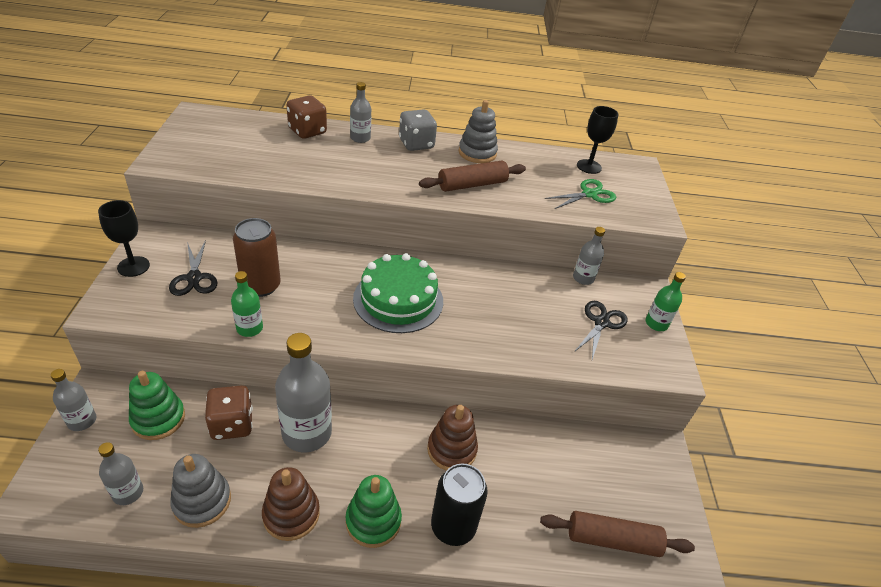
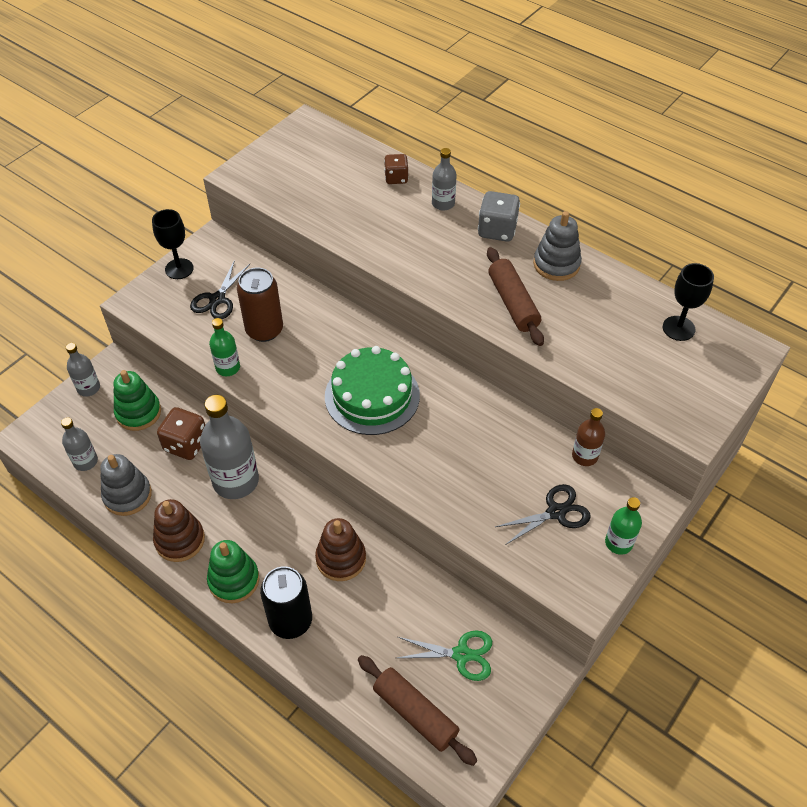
camera: 40 degrees right, 10 degrees up
brown dice [286,96,327,139] -> brown dice [384,154,409,184], size x0.66
brown rolling pin [419,161,526,192] -> brown rolling pin turned 60 degrees clockwise [487,247,544,346]
green scissors [545,179,616,209] -> green scissors moved to [397,630,492,681]
grey bottle [573,227,605,285] -> brown bottle [572,408,605,466]

